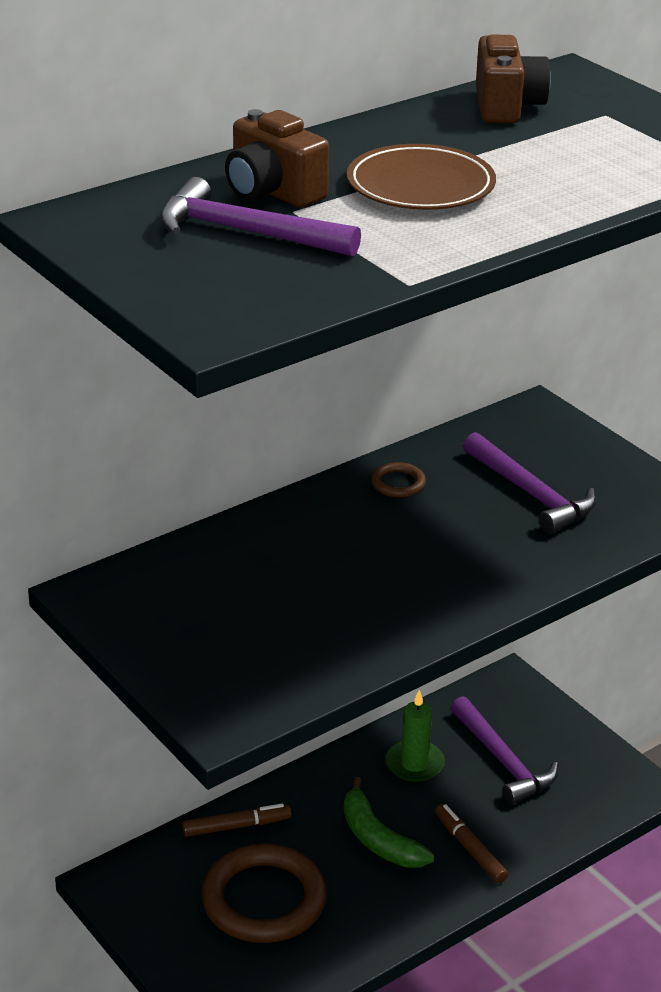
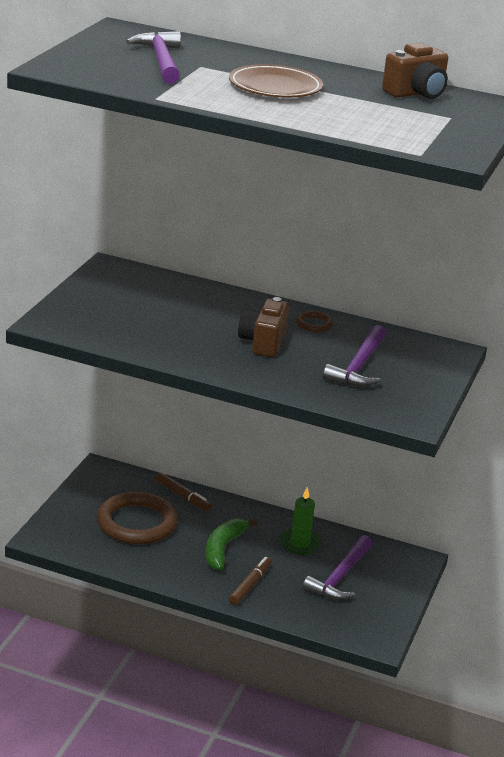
camera: 55 degrees right, 5 degrees down
brown camera [225,109,329,208] -> brown camera moved to [238,297,289,357]

